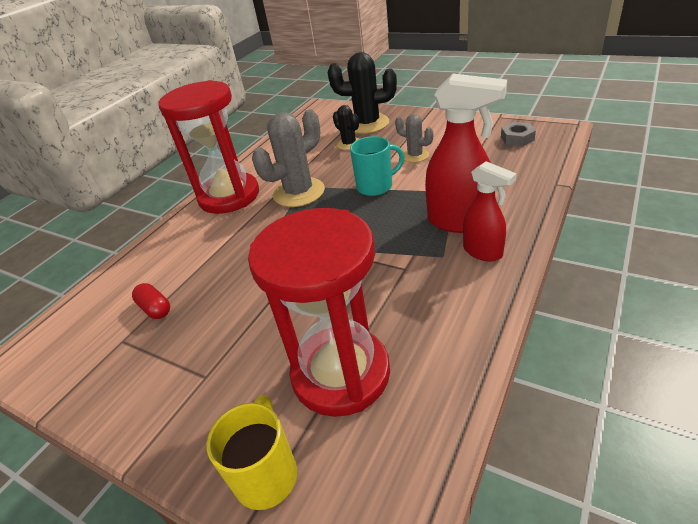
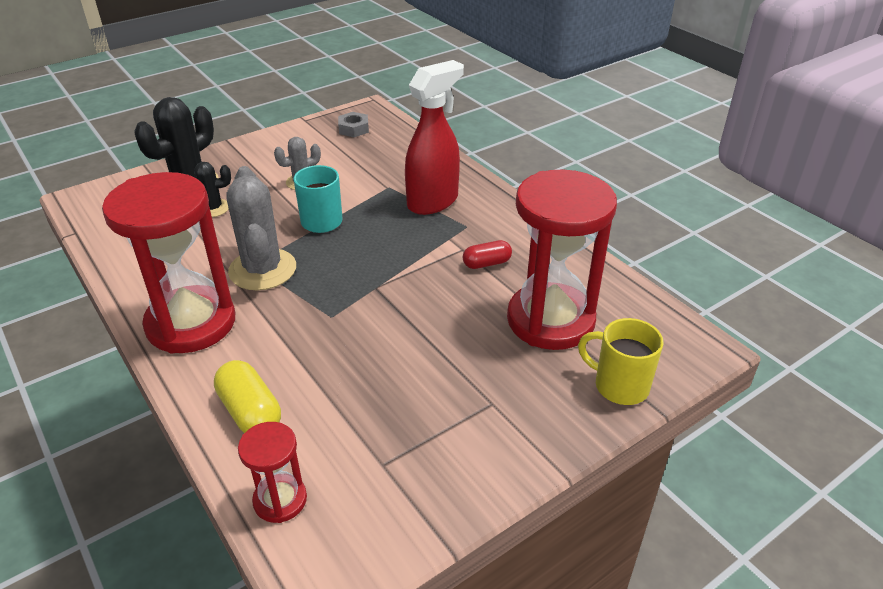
camera: 70 degrees left, 0 degrees up
red capsule [132,283,170,319] -> red capsule moved to [463,240,512,269]
red spray bottle [463,161,517,262] -> none
none -> yellow capsule [214,360,281,433]
none -> red hourglass [238,422,307,523]

